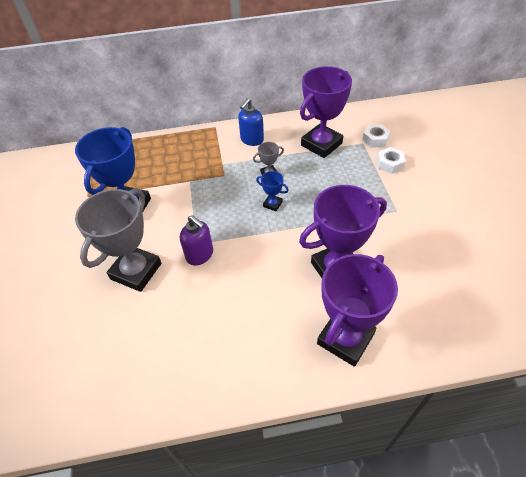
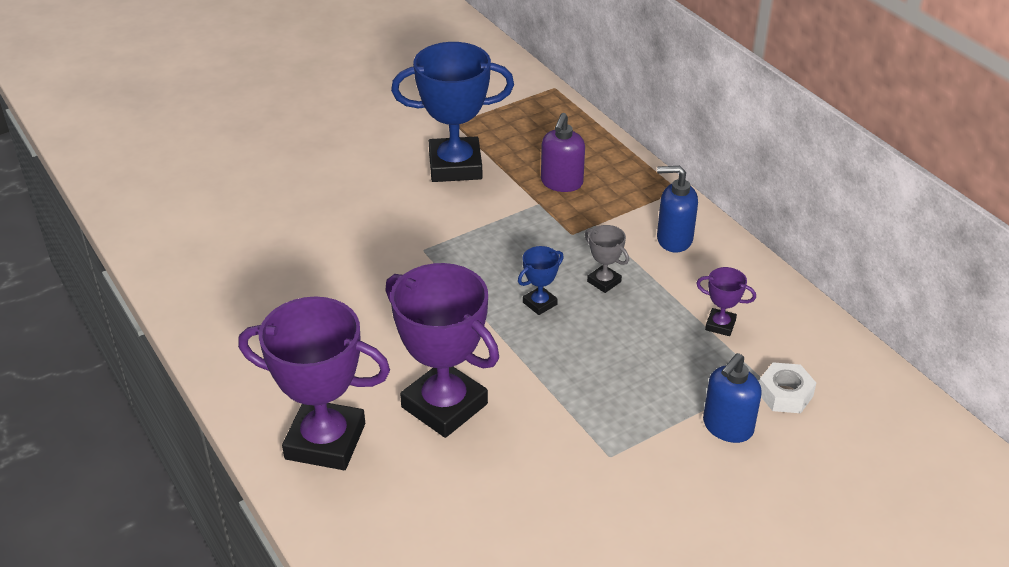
camera: 65 degrees right, 10 degrees down
grey trophy [75,188,161,292] -> none
purple soap dispenser [180,215,213,265] -> purple soap dispenser moved to [541,113,585,192]
blue trophy [256,171,289,211] -> blue trophy turned 45 degrees clockwise [518,246,564,315]
purple trophy [300,66,352,158] -> purple trophy [696,267,756,336], size x0.44
white nut [377,147,406,174] -> blue soap dispenser [703,353,762,443]

